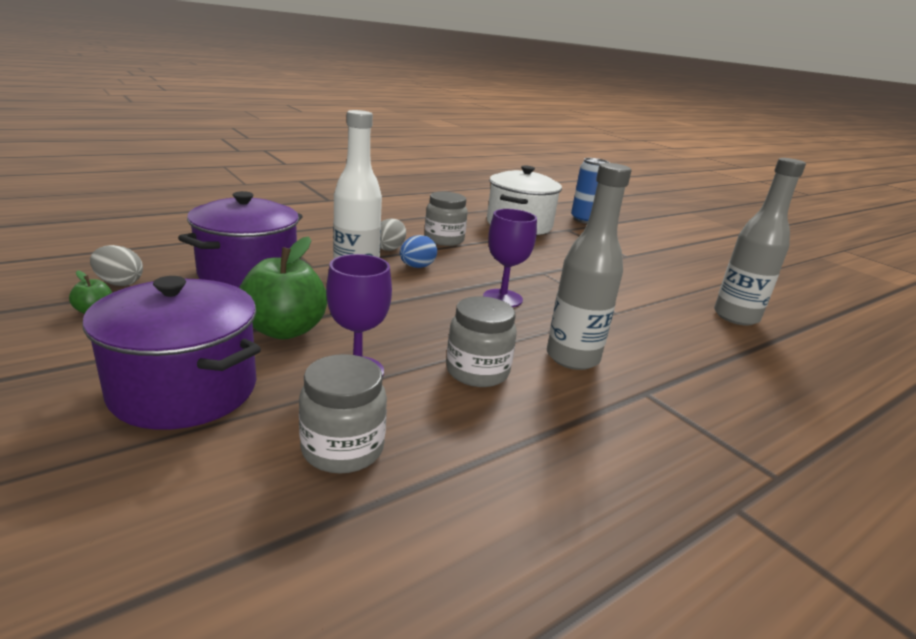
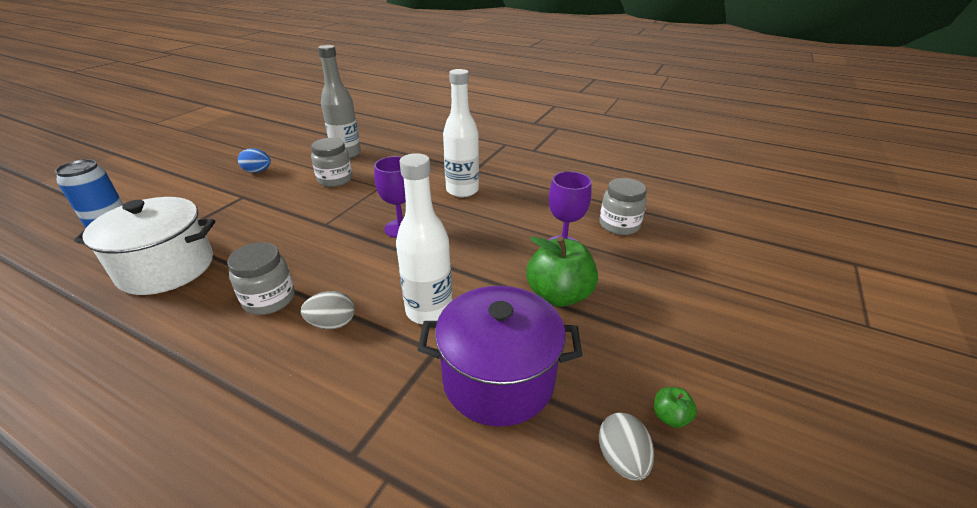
camera: 115 degrees left, 10 degrees up
purple pot [82,276,261,430] -> none
blue egg [400,235,437,268] -> blue egg moved to [238,148,271,173]
grey jar [446,296,517,387] -> grey jar moved to [311,138,353,187]
grey bottle [547,163,632,370] -> white bottle [443,69,479,197]

